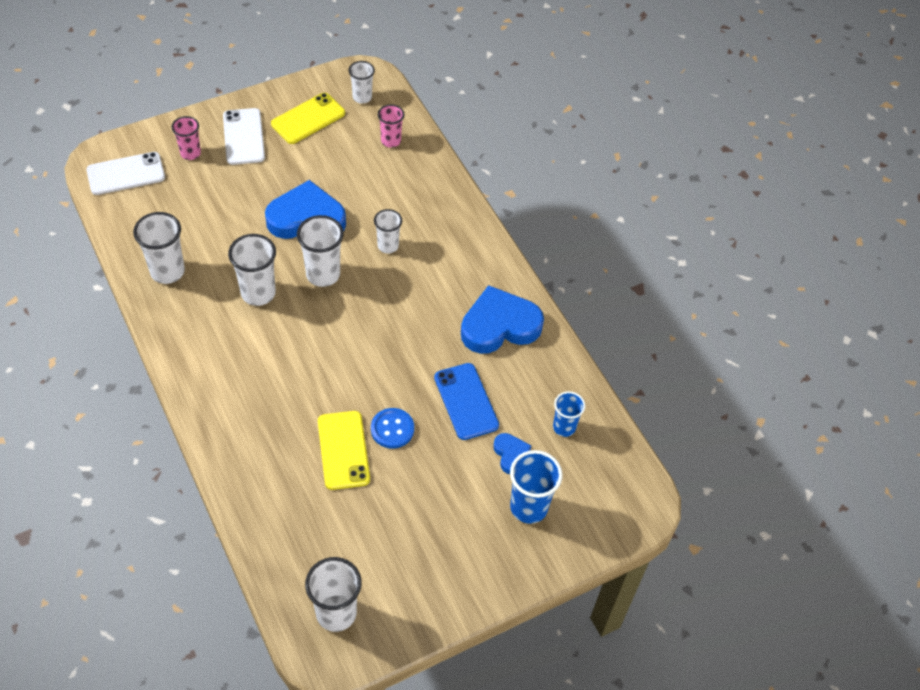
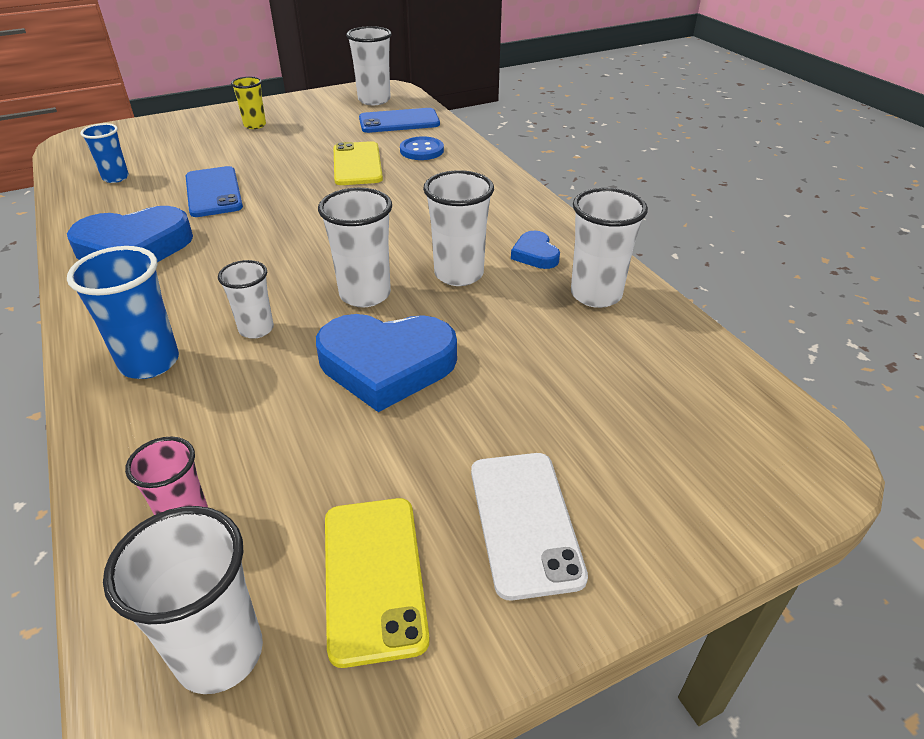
camera: 175 degrees left, 15 degrees down
white phone [86,152,165,195] -> none
pink cup [172,116,201,160] -> none
yellow phone [271,93,345,144] -> yellow phone turned 60 degrees counterclockwise [325,498,430,668]
white cup [349,61,375,104] -> white cup [103,506,263,694], size x1.58
blue button [371,408,414,448] -> blue button moved to [400,136,444,160]
blue heart [493,433,532,474] -> blue heart moved to [511,231,560,269]
blue cup [510,450,563,524] -> blue cup moved to [67,246,179,379]
none -> yellow cup [231,76,266,129]
none -> blue phone [359,108,440,133]

